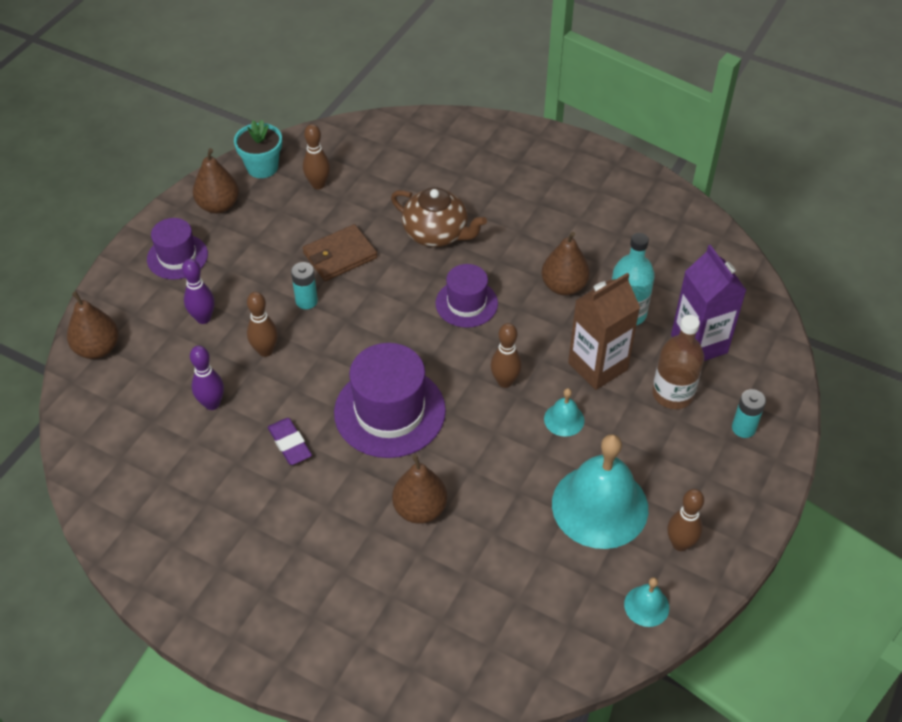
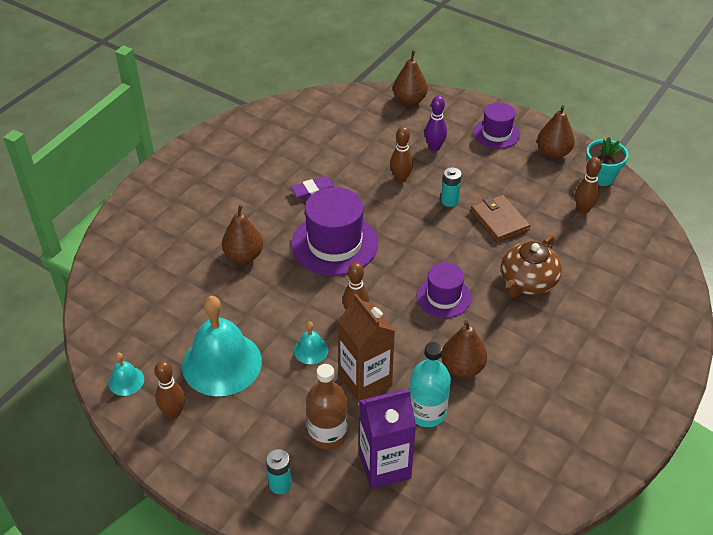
camera: 95 degrees right, 5 degrees down
purple bowling pin [190,346,224,410] -> none

